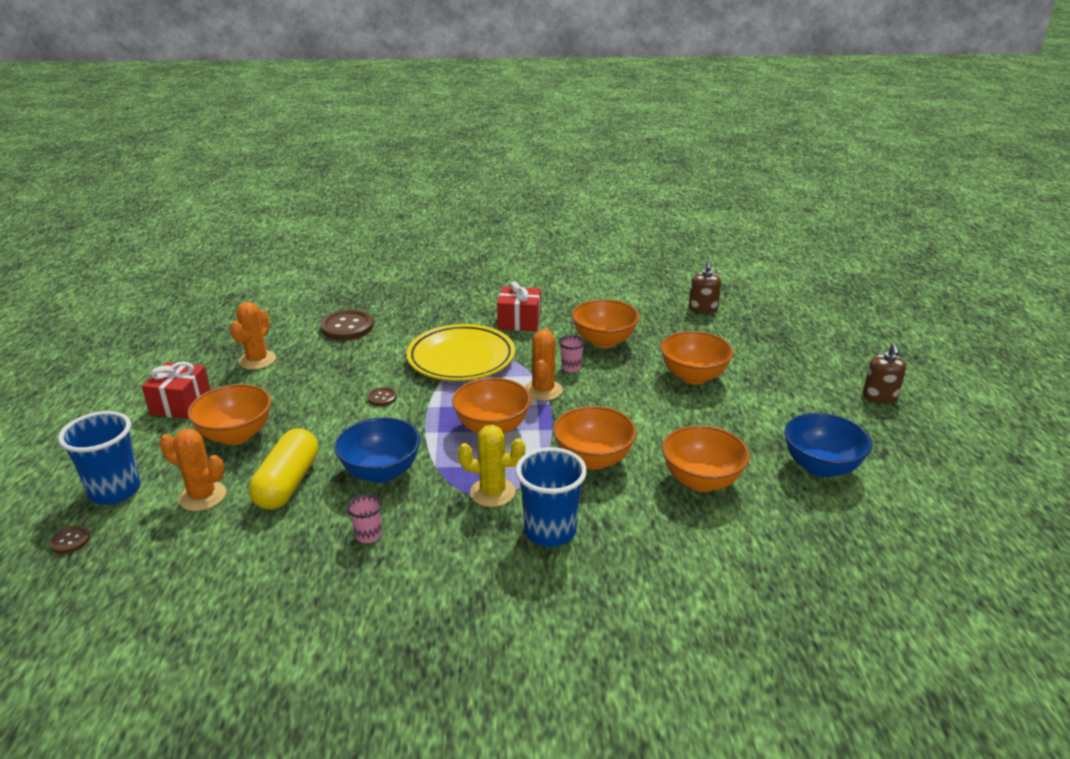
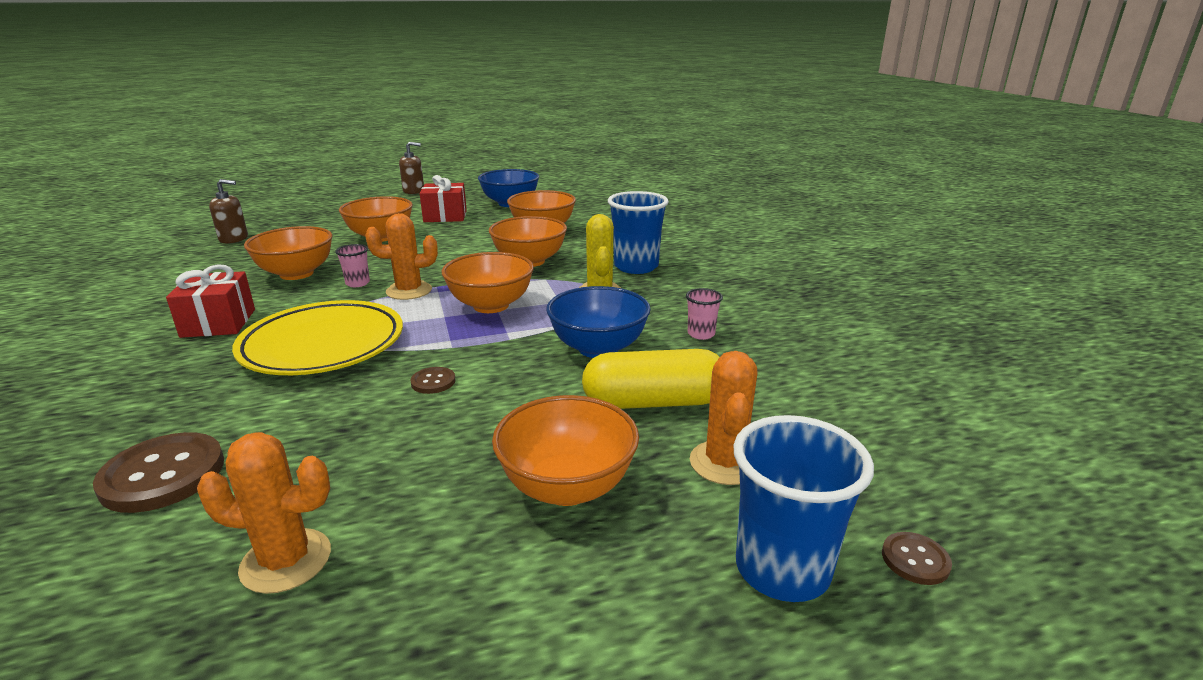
camera: 105 degrees left, 5 degrees down
red gift [142,362,210,419] -> red gift moved to [420,175,467,222]

